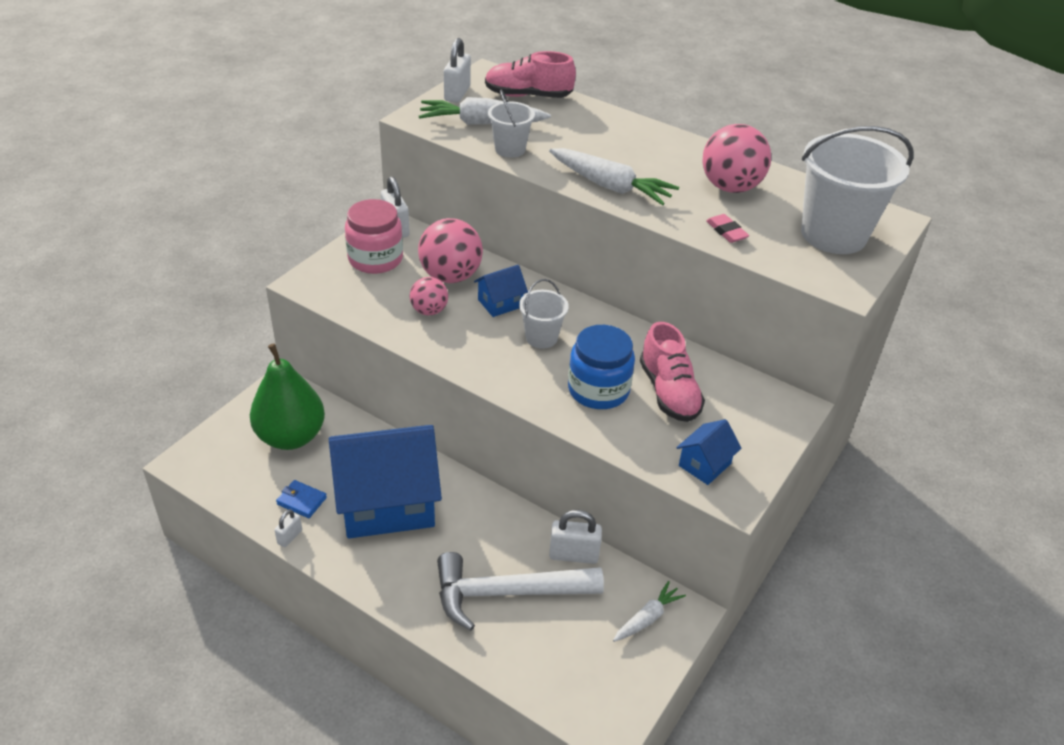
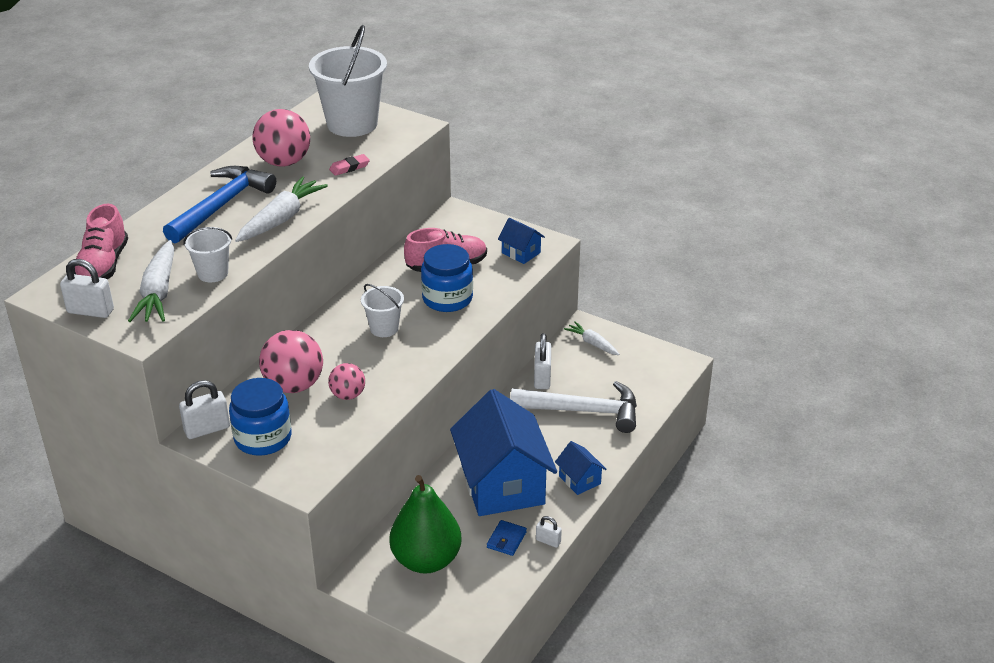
camera: 90 degrees left, 5 degrees down
pink jar [345,199,403,274] -> blue jar [229,378,292,456]
white hammer [437,552,604,631] -> white hammer turned 75 degrees counterclockwise [510,381,637,433]
blue house [474,265,528,317] -> blue house moved to [555,441,607,495]
none -> blue hammer [163,166,276,243]

